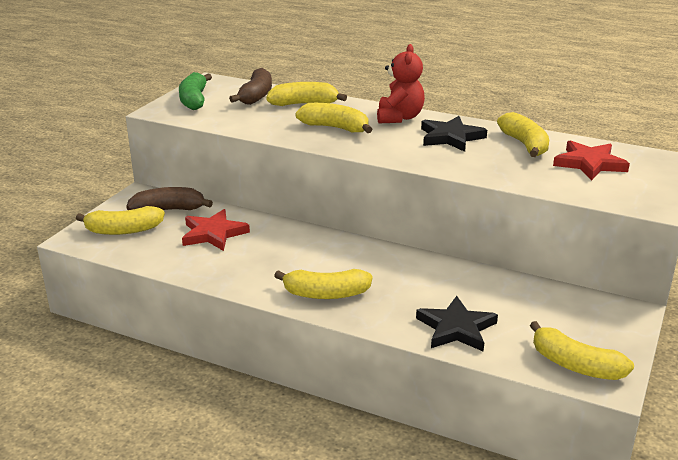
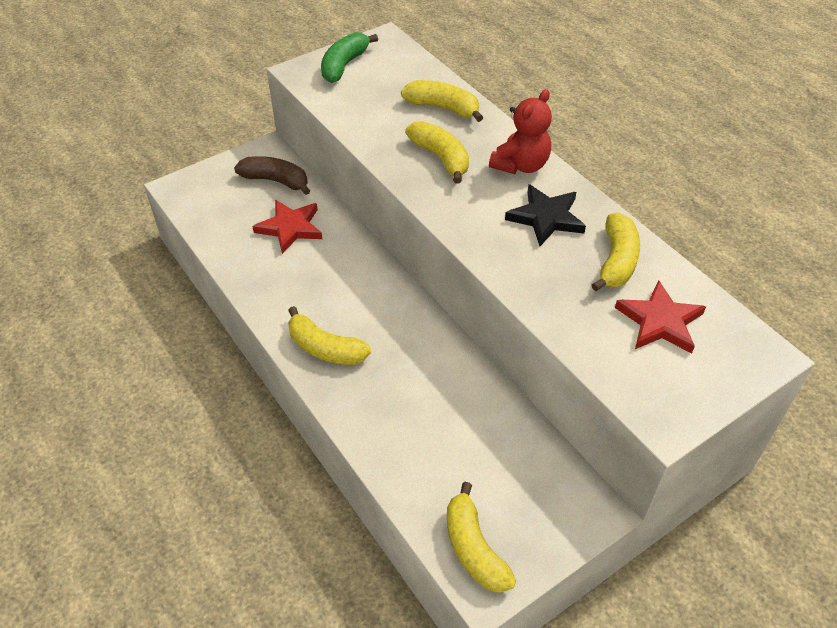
camera: 30 degrees right, 20 degrees up
yellow banana [76,206,165,235] -> none
brown banana [229,68,272,105] -> none
black star [416,296,498,352] -> none

